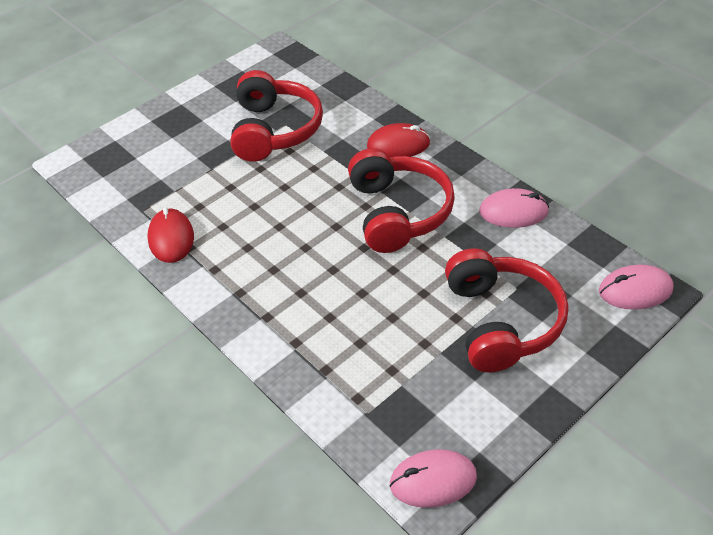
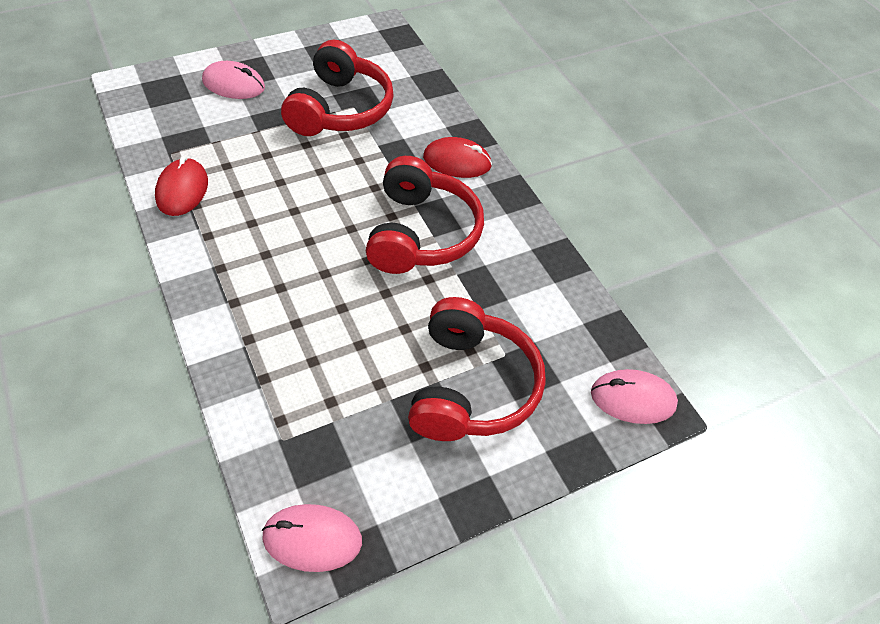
camera: 10 degrees right, 5 degrees up
pink mouse [479,188,549,228] -> pink mouse moved to [202,61,265,99]

